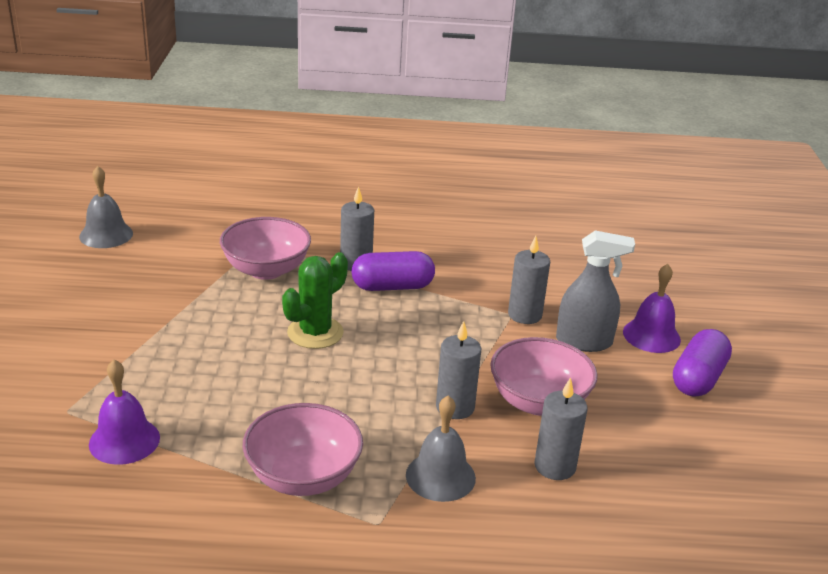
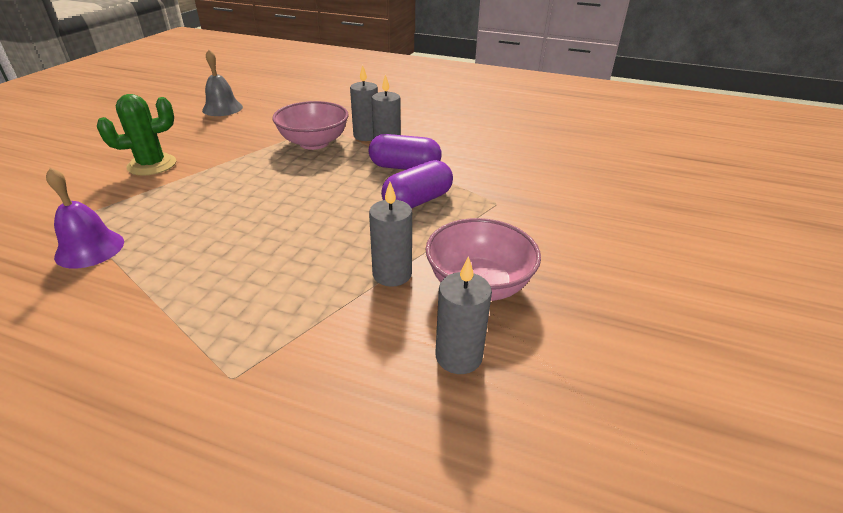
camera: 20 degrees right, 5 degrees up
pink bowl [243,403,363,496] -> none
green cactus [282,252,348,349] -> green cactus moved to [97,94,176,176]
grey bell [406,395,476,502] -> none
grey candle [508,236,550,324] -> grey candle moved to [350,65,378,141]
grey spray bottle [556,230,635,352] -> none
purple bell [623,264,681,353] -> none
purple capsule [673,329,732,396] -> purple capsule moved to [381,160,453,209]

